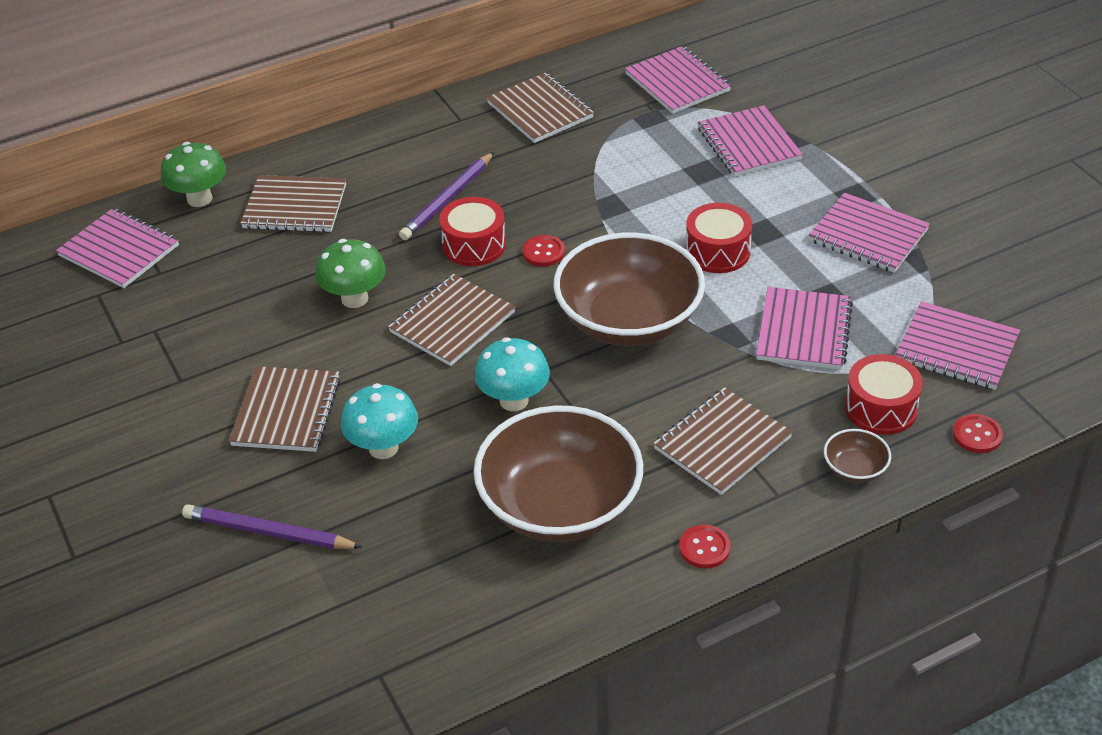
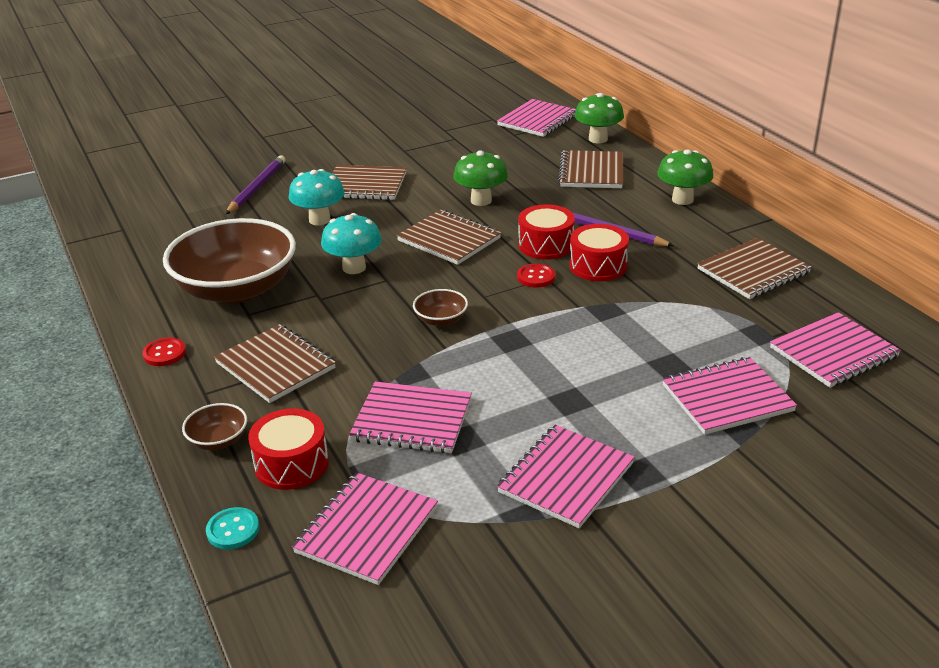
camera: 90 degrees right, 10 degrees down
brown bowl [553,232,705,346] -> brown bowl [413,289,468,326], size x0.41
red drum [686,203,752,273] -> red drum moved to [570,224,629,281]
red button [953,414,1003,453] -> turquoise button [206,507,259,549]
none -> green mushroom [657,149,713,205]

